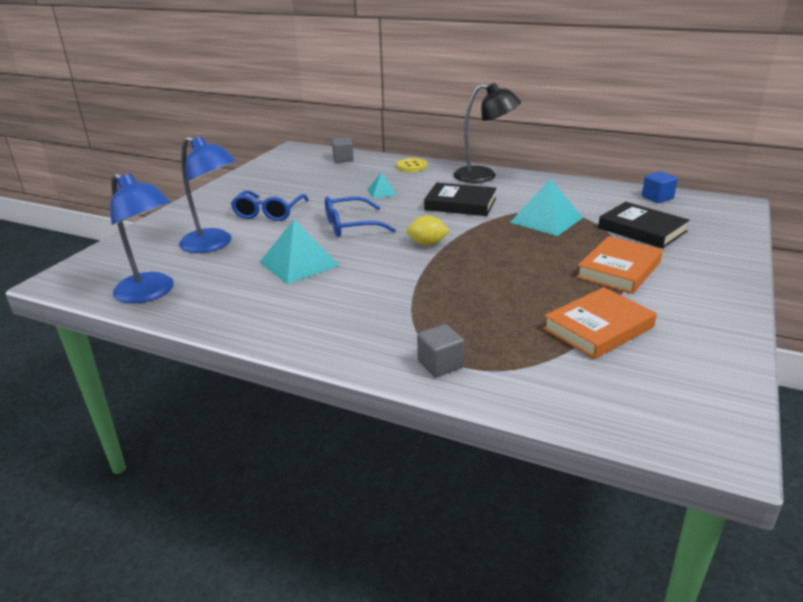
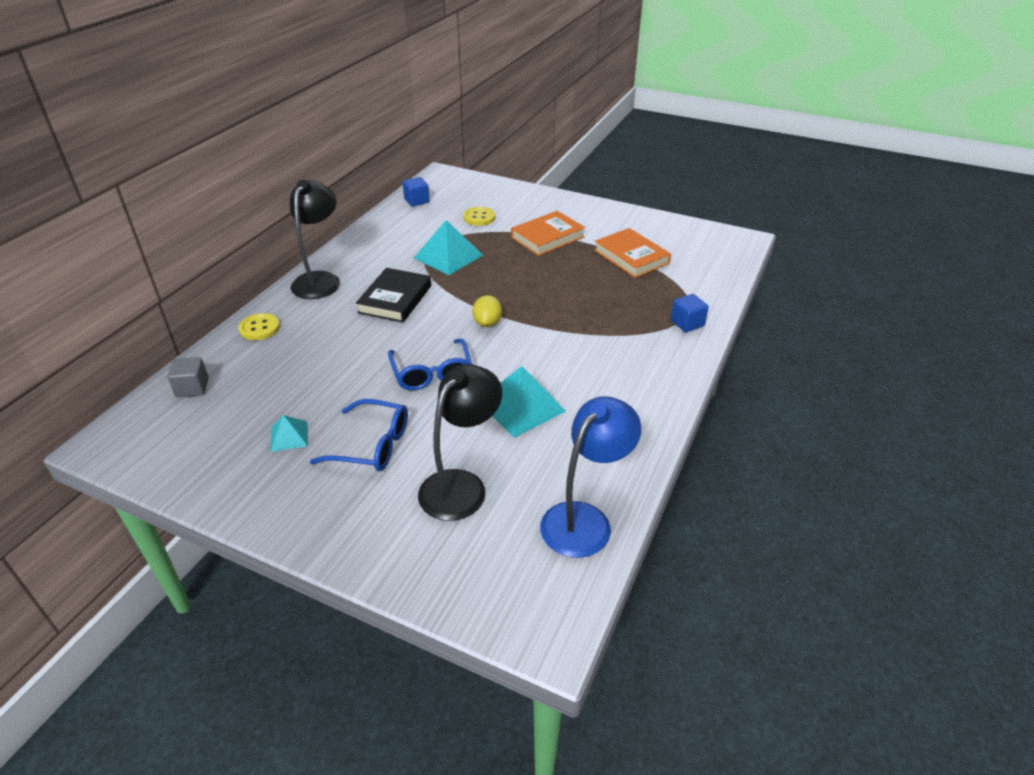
camera: 90 degrees left, 10 degrees up
blue lamp [179,136,236,253] -> black lamp [418,364,502,521]
turquoise pyramid [367,172,398,198] -> turquoise pyramid moved to [270,415,308,452]
grey cube [417,324,464,377] -> blue cube [671,294,709,332]
orange book [576,236,663,294] -> orange book turned 75 degrees counterclockwise [511,211,585,256]
black book [598,202,690,249] -> yellow button [464,207,495,226]

